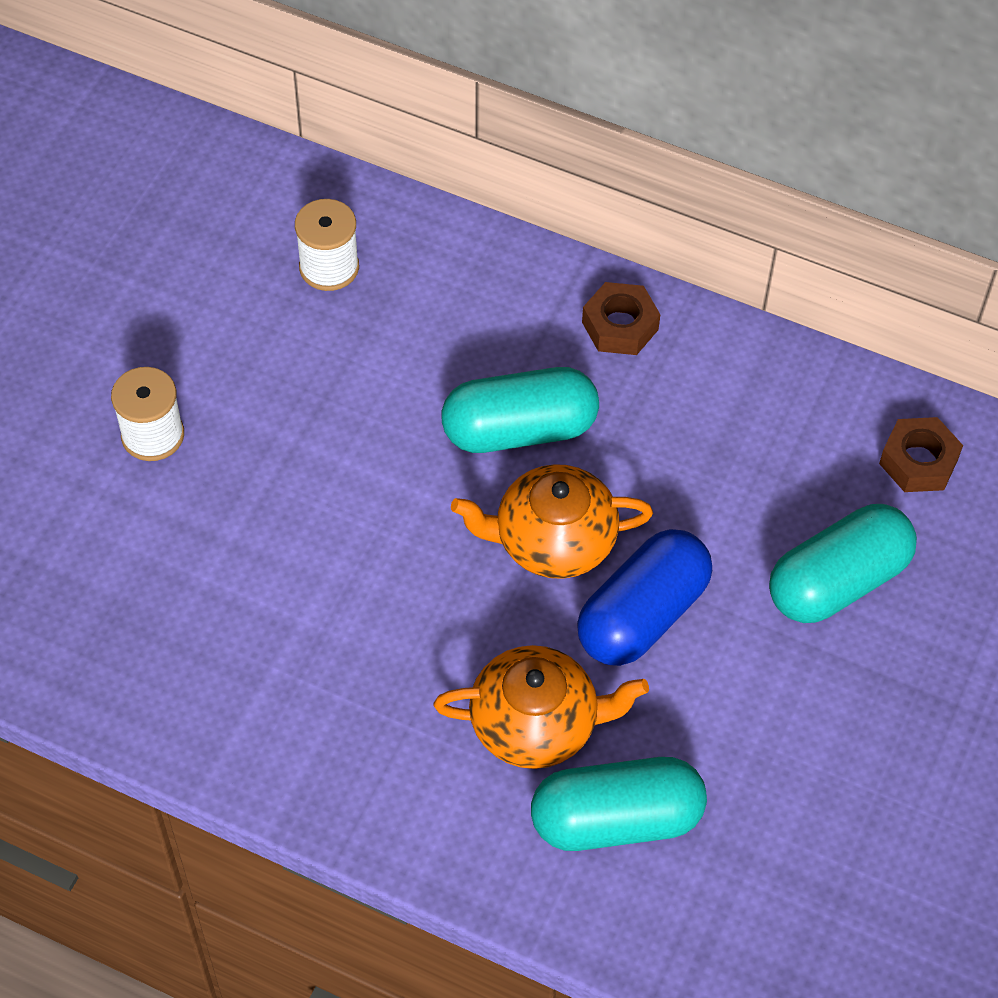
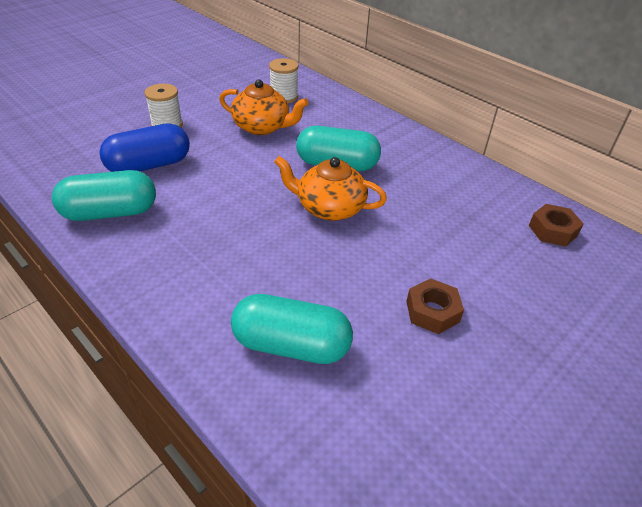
camera: 20 degrees right, 15 degrees down
orange teapot [434,645,649,769] -> orange teapot moved to [219,79,309,135]
blue capsule [577,529,712,666] -> blue capsule moved to [99,123,190,172]
brown nut [582,282,661,355] -> brown nut moved to [406,278,464,334]
turquoise capsule [769,504,917,623] -> turquoise capsule moved to [52,170,156,221]

